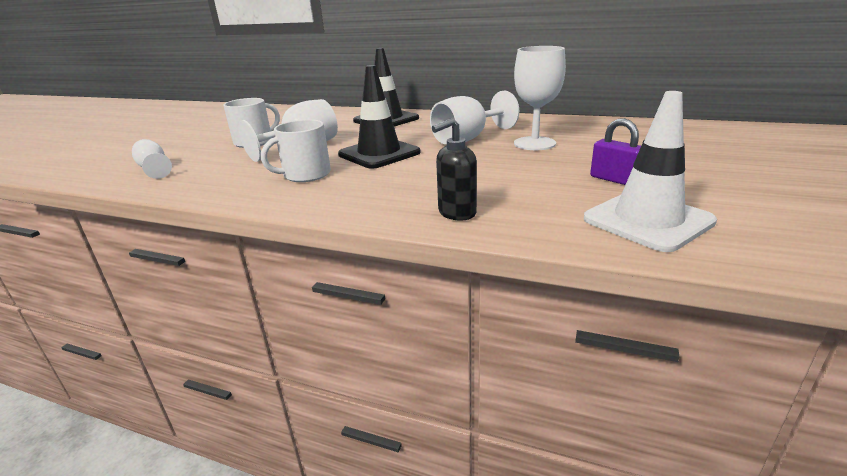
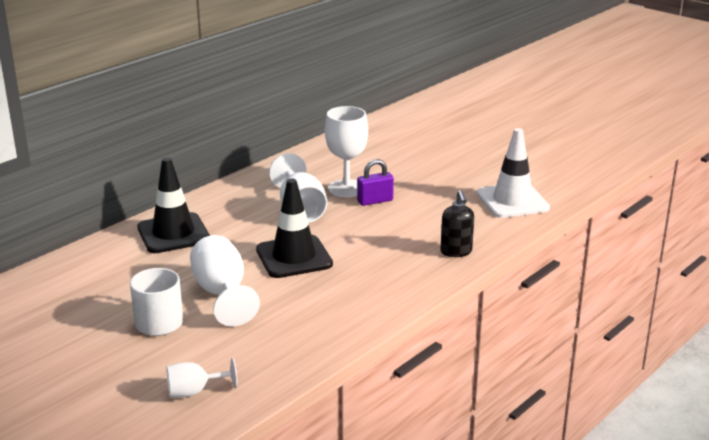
camera: 70 degrees left, 0 degrees up
white mug [261,119,331,182] -> none
purple padlock [590,118,641,185] -> purple padlock moved to [357,159,394,206]

